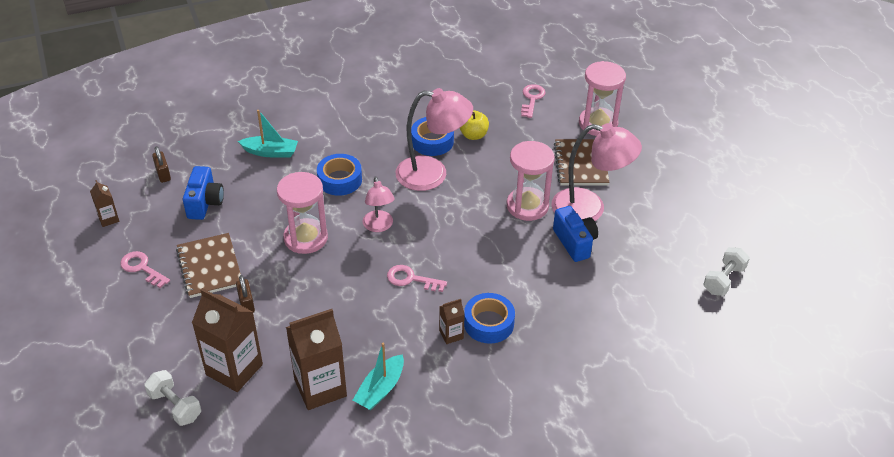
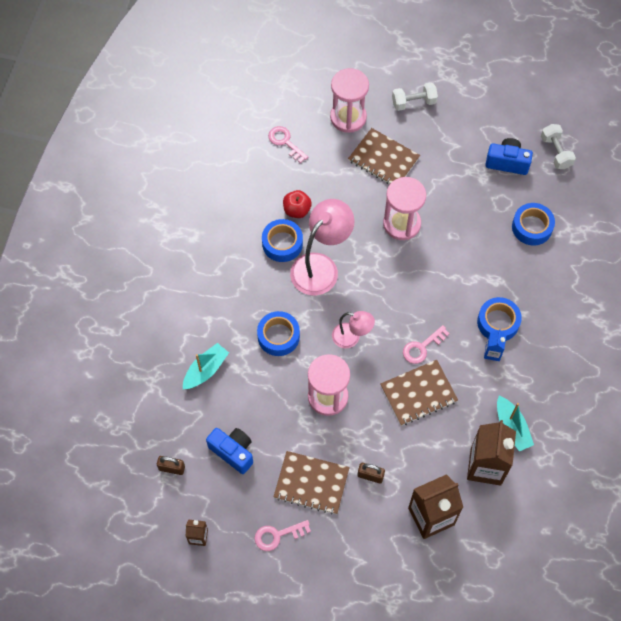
camera: 55 degrees left, 20 degrees up
white dumbbell [144,370,201,426] -> white dumbbell moved to [392,82,438,111]
brown carton [439,299,465,344] -> blue carton [484,329,506,361]
yellow apple [460,110,489,140] -> red apple [283,190,312,218]
pink lamp [551,123,642,221] -> none
blue camera [553,206,598,262] -> blue camera moved to [485,138,533,175]
none -> brown notebook [380,360,458,426]
none -> blue tape [512,203,555,245]

